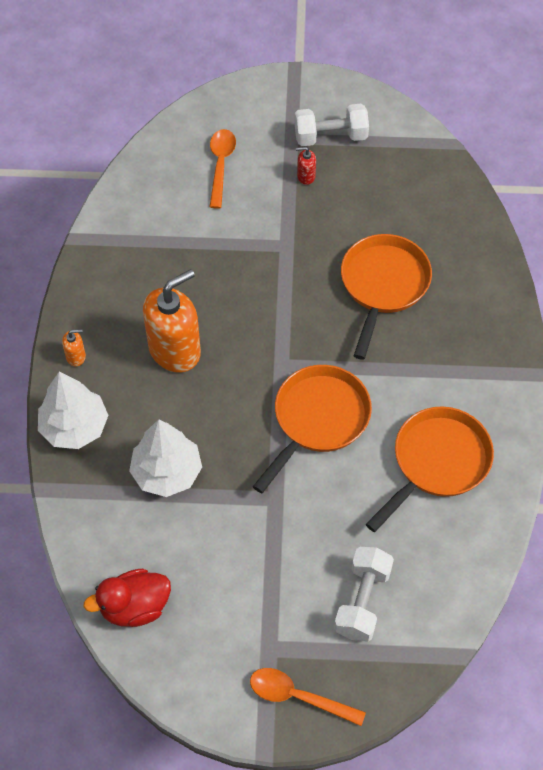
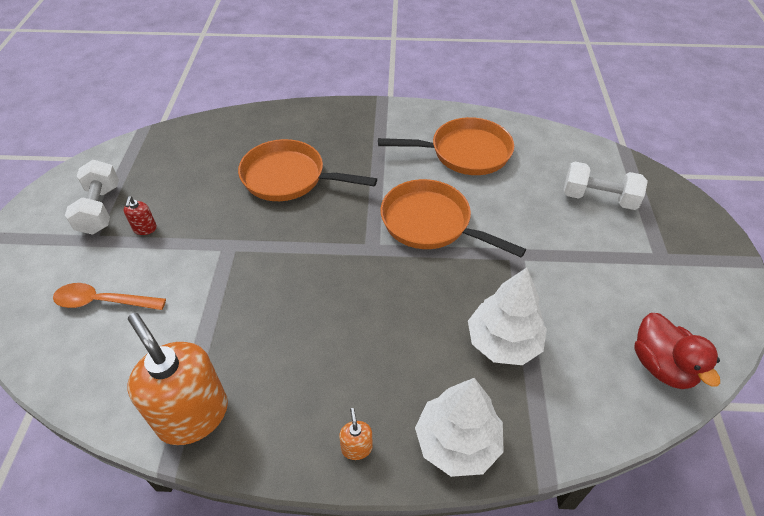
camera: 90 degrees left, 10 degrees down
orange soap dispenser [143,269,201,372] -> orange soap dispenser moved to [127,313,228,445]
orange spoon [250,668,366,726] -> none
orange pan [366,406,494,532] -> orange pan turned 135 degrees clockwise [378,117,514,175]

